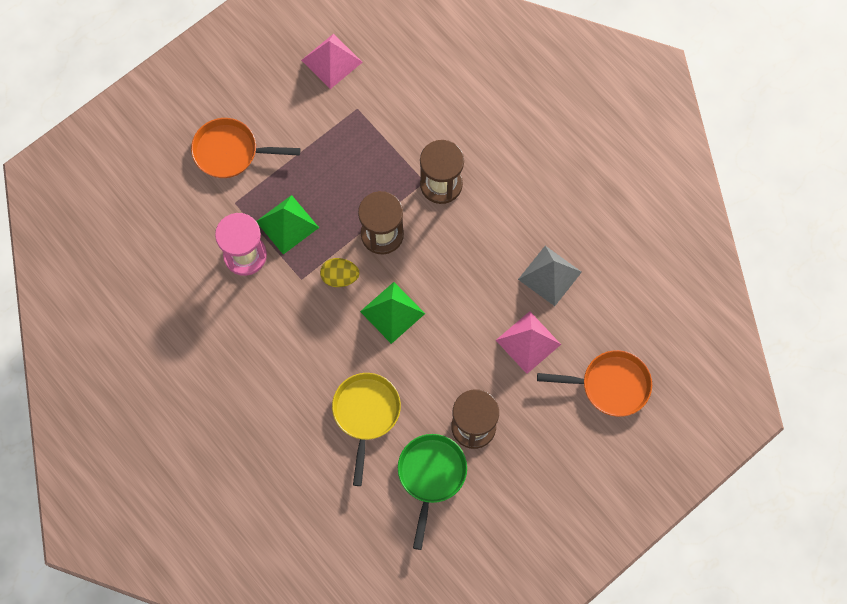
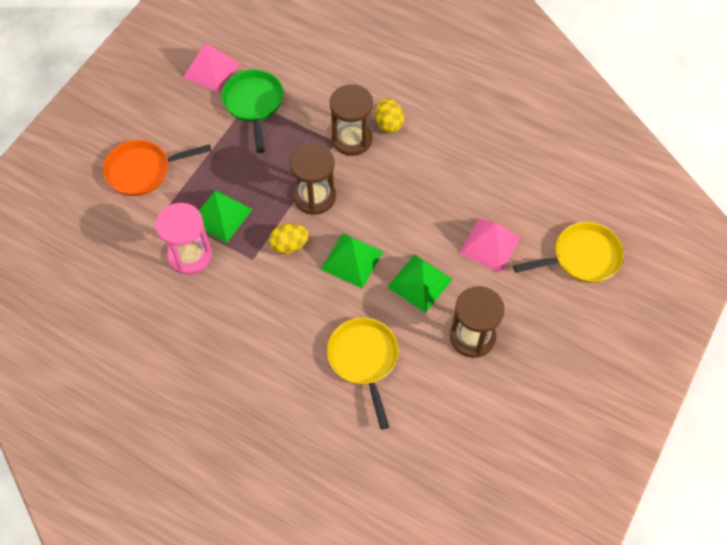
camera: 20 degrees left, 10 degrees down
green pan [398,434,467,550] -> green pan moved to [221,69,284,153]
grey pyramid [518,246,582,306] -> none
orange pan [537,350,652,417] -> yellow pan [513,222,624,283]
none -> yellow egg [376,98,404,133]
none -> green pyramid [387,254,453,313]

